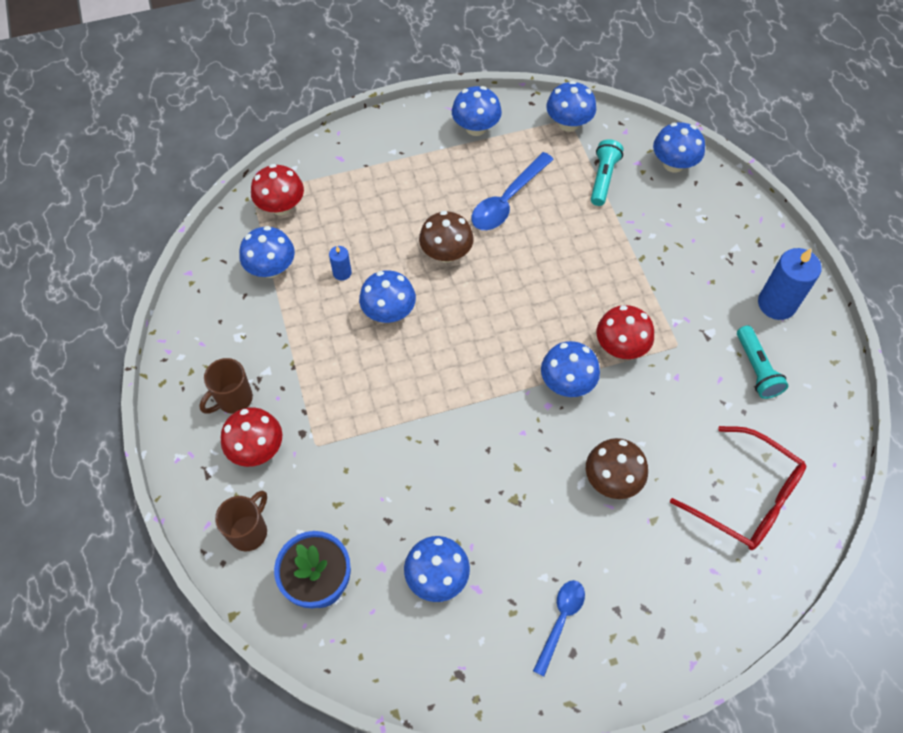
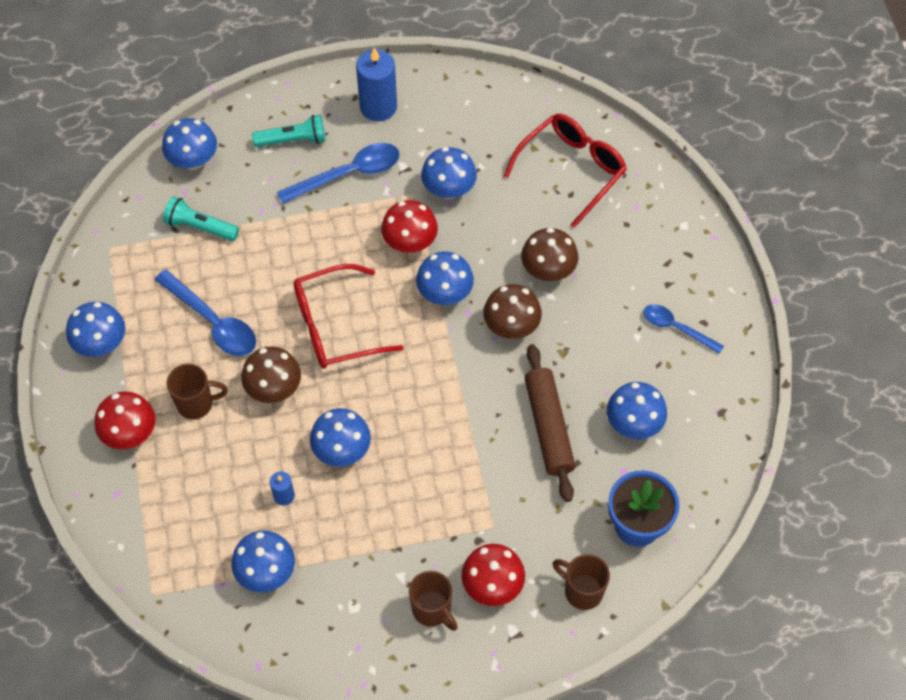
camera: 85 degrees left, 0 degrees up
red mushroom [251,164,304,215] -> red mushroom moved to [95,391,155,449]
blue mushroom [546,81,596,132] -> blue mushroom moved to [421,147,477,199]
turquoise flashlight [737,325,788,399] -> turquoise flashlight moved to [252,115,326,147]
none -> brown mug [167,364,228,419]
none -> blue spoon [277,143,400,204]
none -> red glasses [293,264,403,368]
none -> brown mushroom [483,284,542,339]
none -> brown rolling pin [525,344,575,502]

